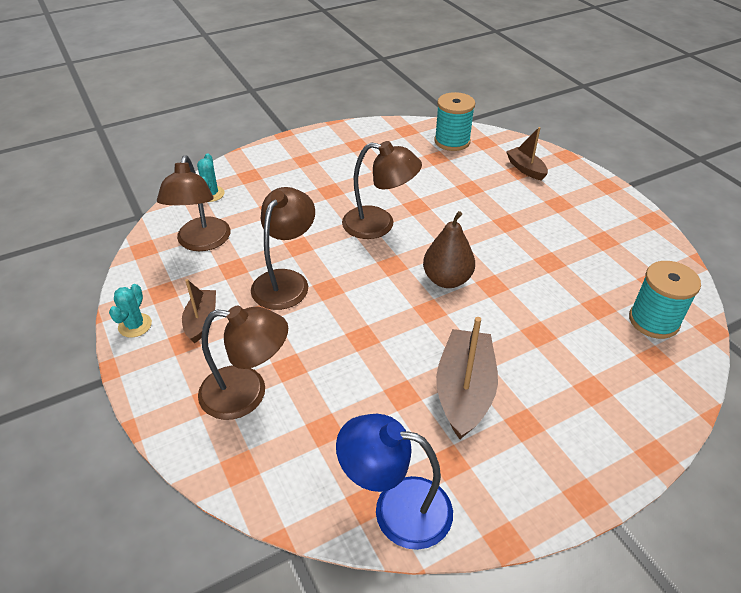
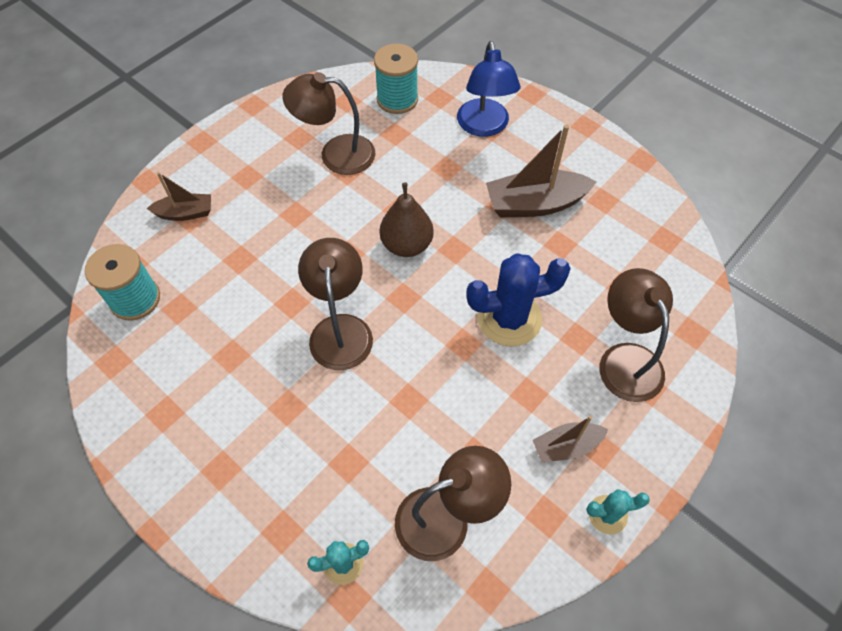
camera: 110 degrees left, 15 degrees up
brown lamp [251,187,315,310] -> brown lamp moved to [282,72,376,175]
blue lamp [336,414,453,550] -> blue lamp moved to [457,41,521,137]
brown boat [506,127,548,181] -> brown boat turned 135 degrees counterclockwise [147,172,211,221]
none -> blue cactus [466,253,570,347]

